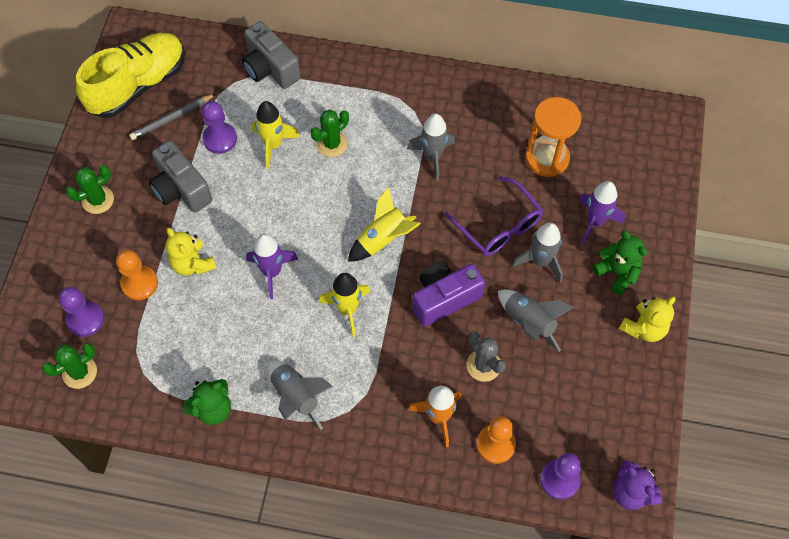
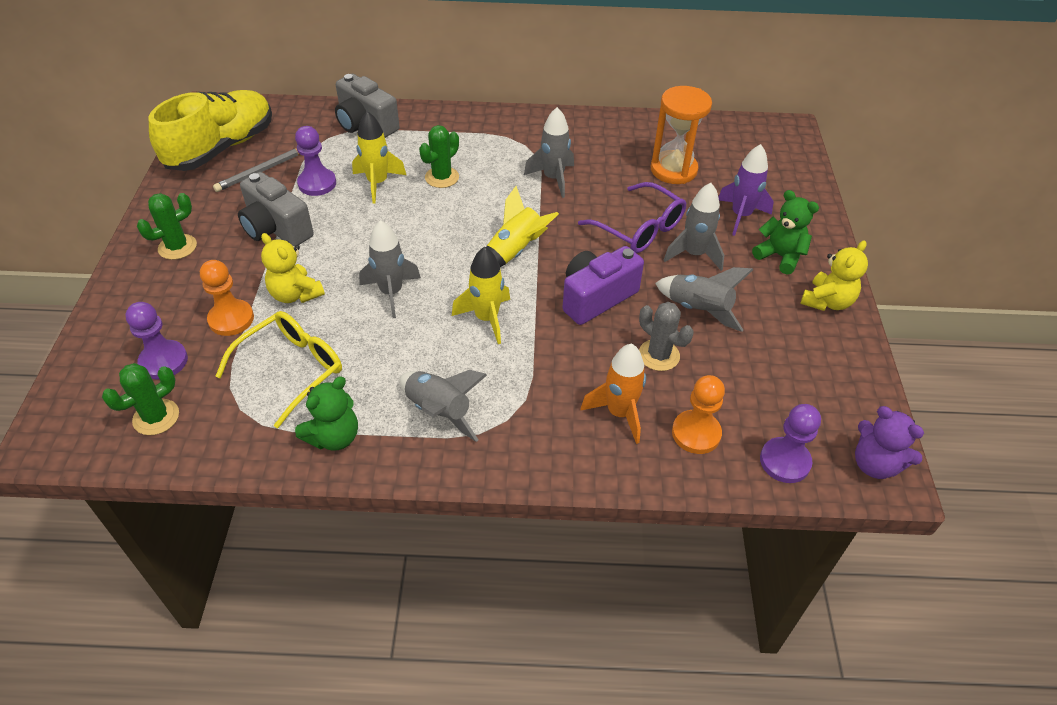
camera: 10 degrees left, 15 degrees down
purple rocket [246,234,298,299] -> grey rocket [359,220,421,318]
none -> yellow glasses [215,311,342,428]

